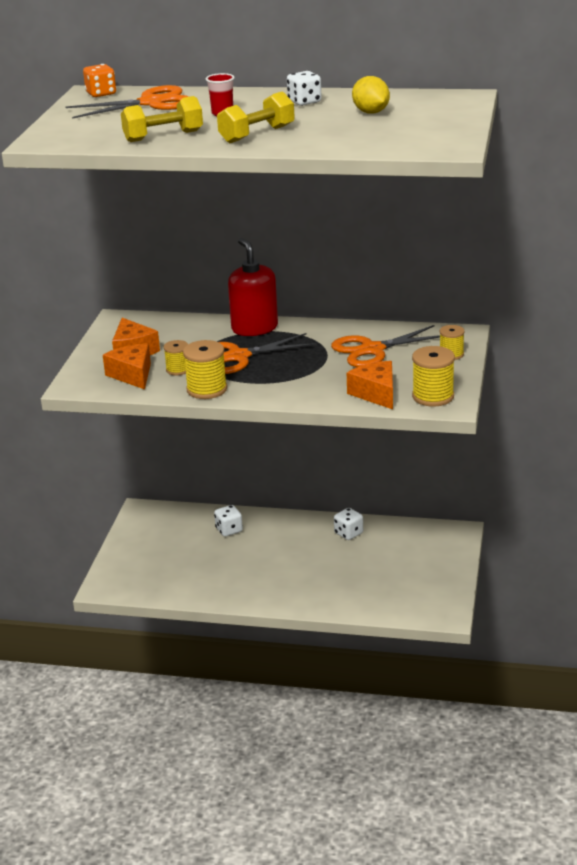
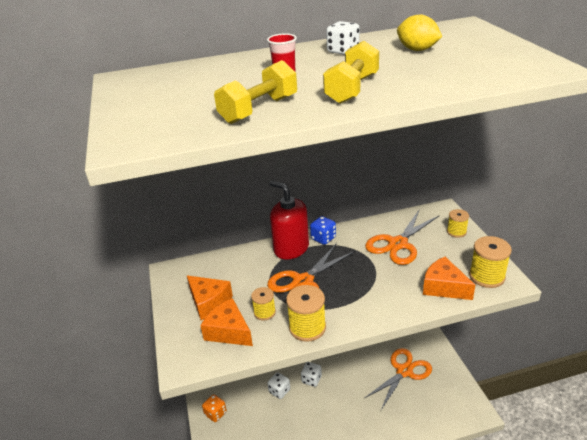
camera: 25 degrees left, 5 degrees up
orange scissors [65,85,189,119] -> orange scissors moved to [365,348,432,410]
orange dice [83,64,116,97] -> orange dice moved to [202,394,227,422]
white dice [334,508,363,540] -> white dice moved to [301,362,322,387]
none -> blue dice [310,216,336,245]

